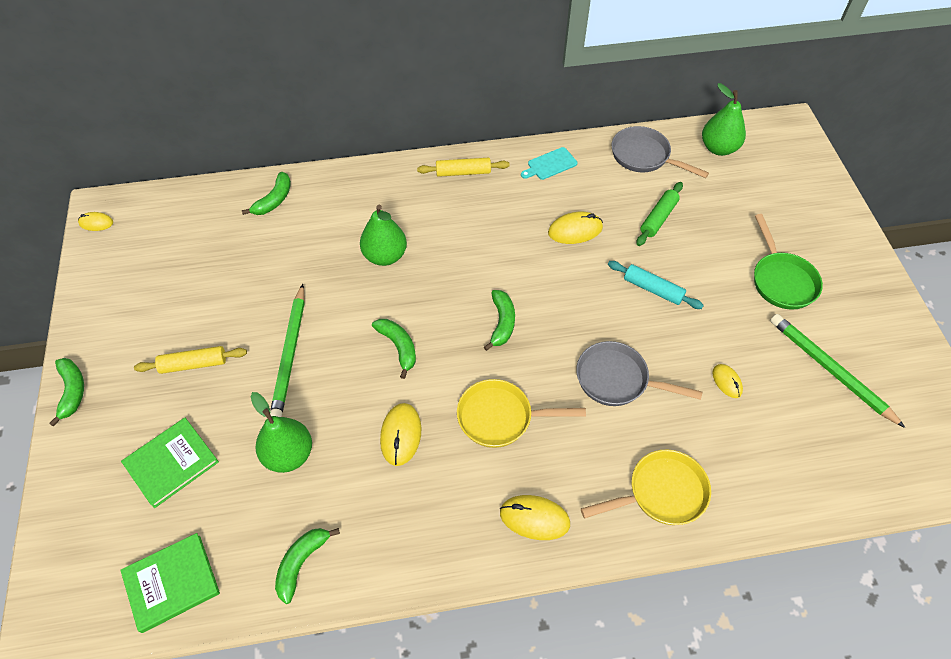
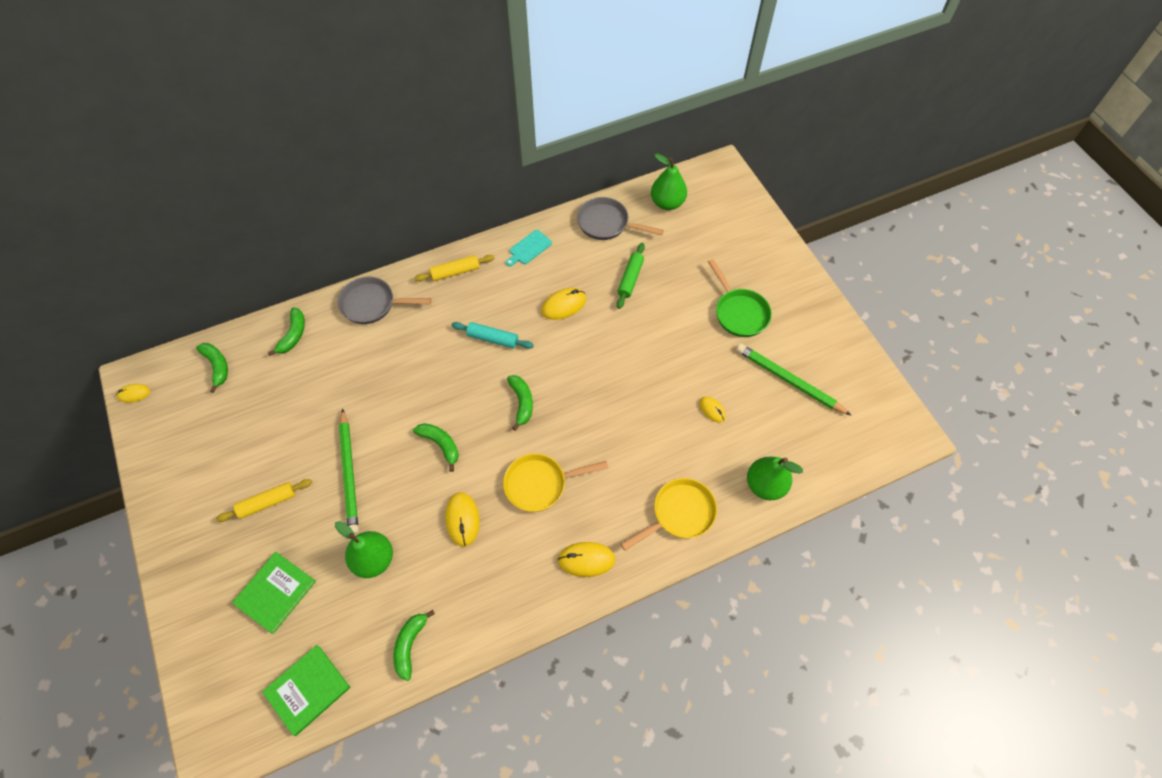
camera: 15 degrees left, 5 degrees up
green banana [49,358,84,427] -> green banana moved to [196,343,228,393]
green pear [360,205,407,266] -> green pear moved to [747,457,803,500]
grey pan [576,341,702,406] -> grey pan moved to [338,277,432,324]
turquoise rolling pin [608,261,704,309] -> turquoise rolling pin moved to [451,322,534,349]

